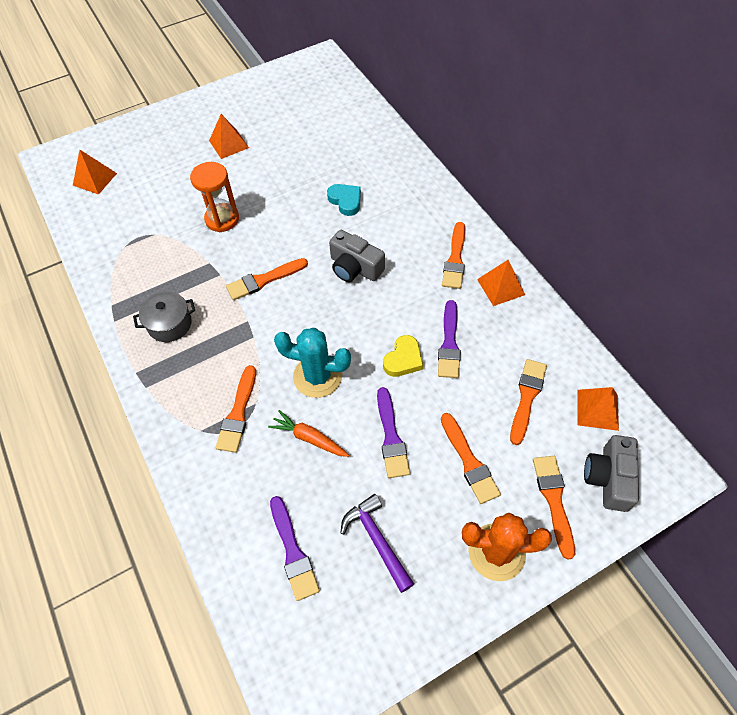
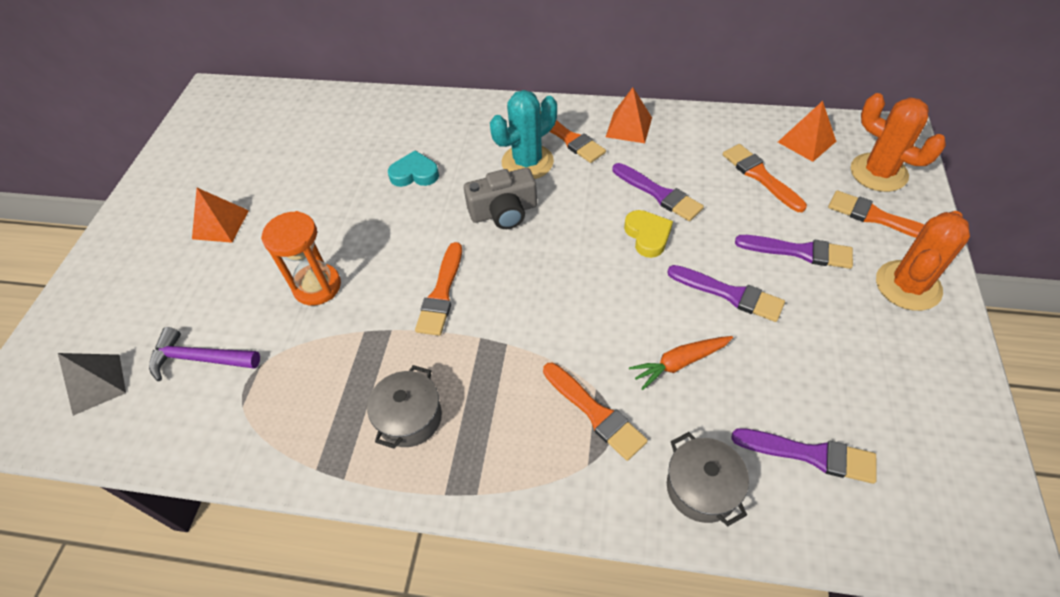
camera: 50 degrees left, 5 degrees down
orange pyramid [73,150,117,195] -> grey pyramid [58,353,126,416]
turquoise cactus [274,328,351,398] -> turquoise cactus moved to [490,90,557,179]
purple hammer [340,494,414,593] -> purple hammer moved to [149,327,260,381]
orange brush [441,413,501,504] -> purple brush [735,235,853,269]
grey camera [584,435,639,512] -> orange cactus [851,93,946,192]
none -> grey pot [667,432,749,526]

